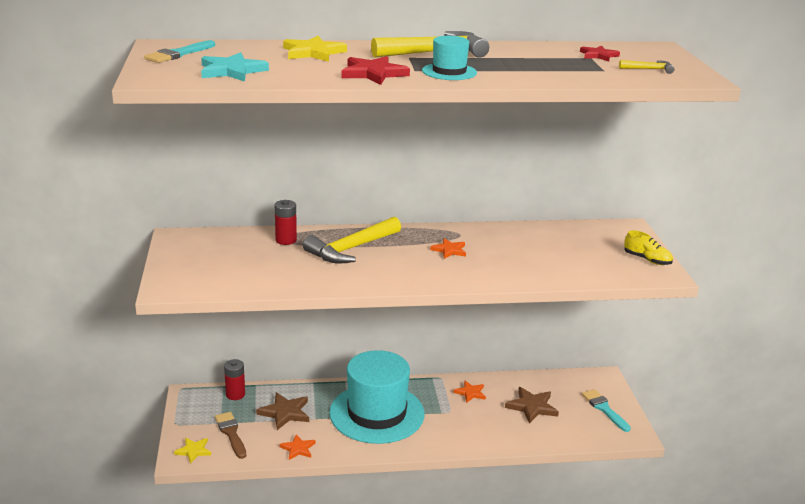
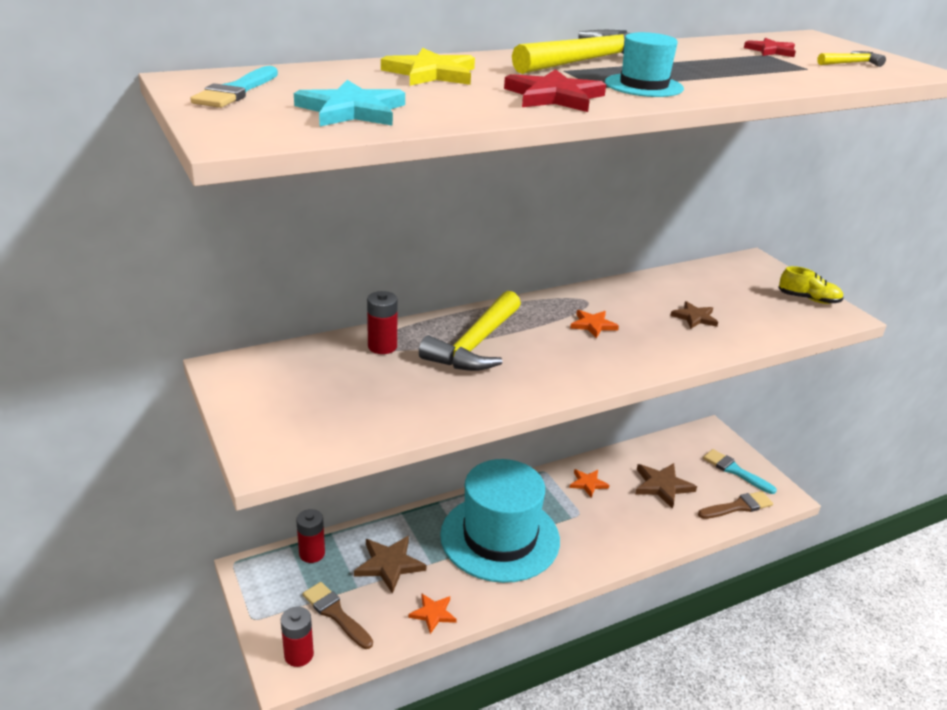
camera: 20 degrees left, 5 degrees up
yellow star [174,438,211,464] -> red battery [281,606,314,667]
none -> brown star [670,301,718,329]
none -> brown brush [698,491,773,519]

